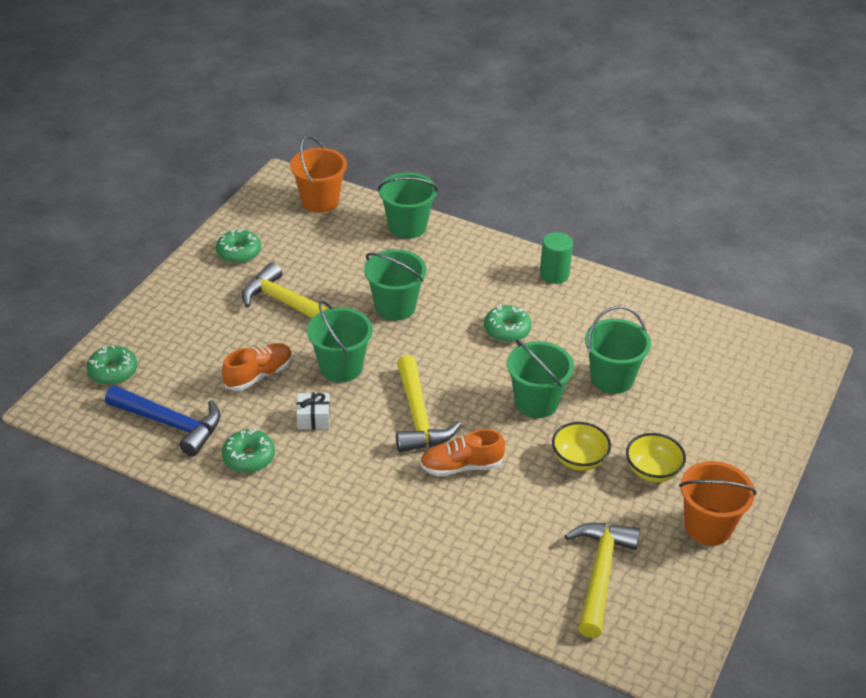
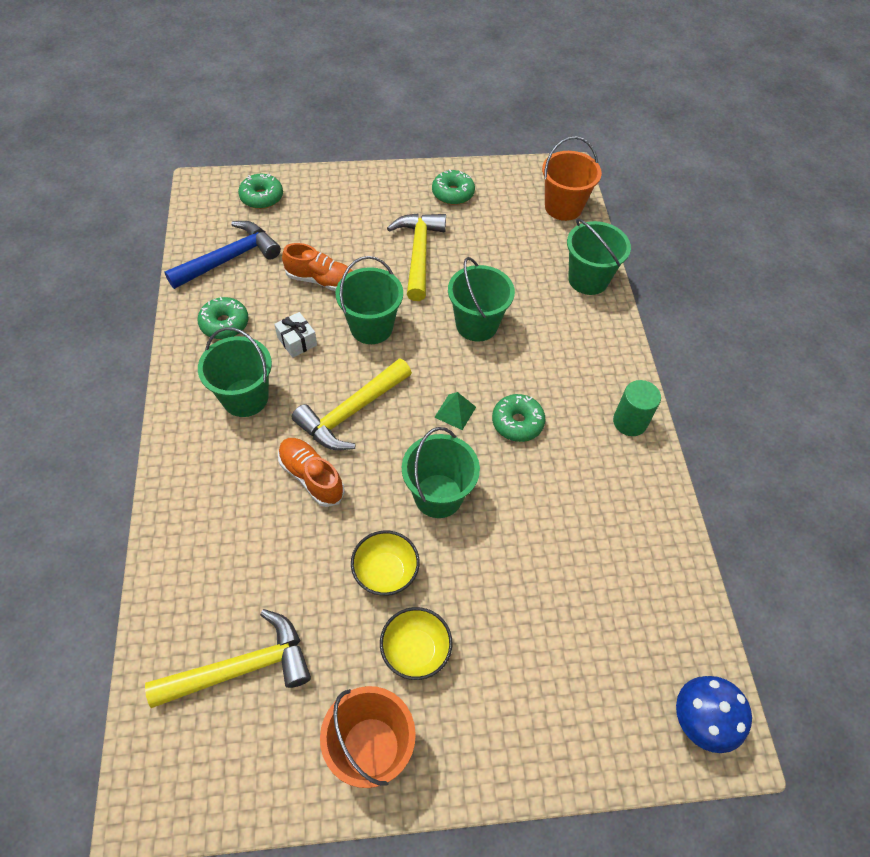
camera: 55 degrees right, 15 degrees up
blue hammer [105,385,221,457] -> blue hammer turned 120 degrees counterclockwise [164,221,281,289]
green bucket [585,306,651,394] -> green bucket moved to [198,327,272,417]
none -> green pyramid [434,392,476,430]
none -> blue mushroom [676,676,752,753]

